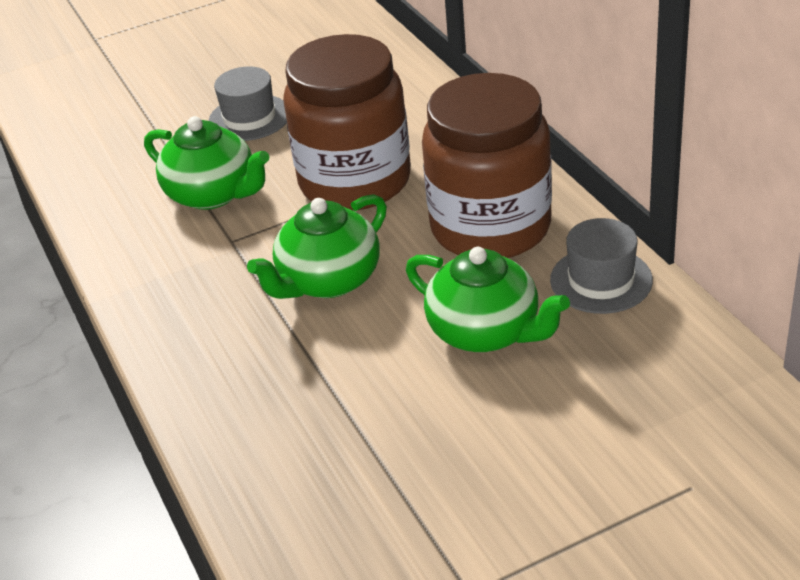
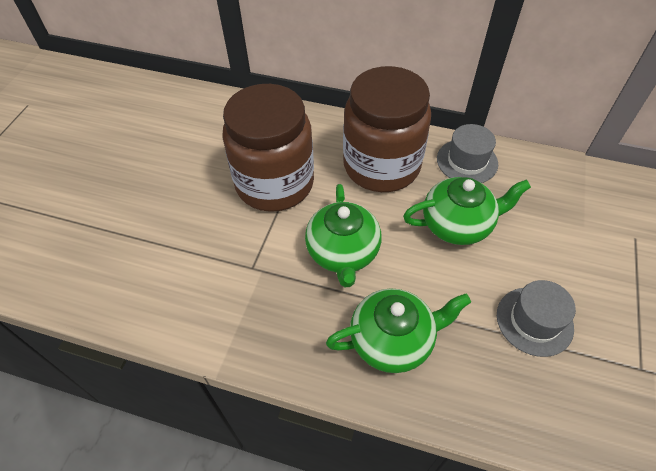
camera: 50 degrees left, 15 degrees up
green teapot [144,116,269,210] -> green teapot moved to [326,288,471,373]
grey hat [208,66,287,141] -> grey hat moved to [497,280,576,357]

